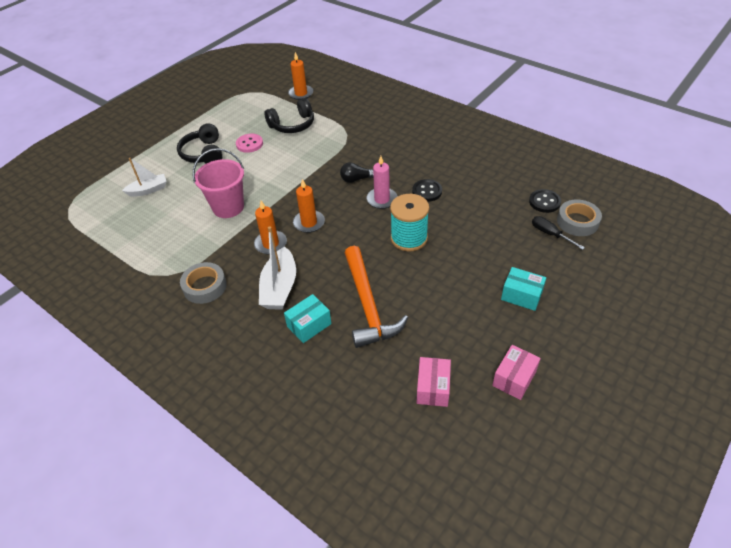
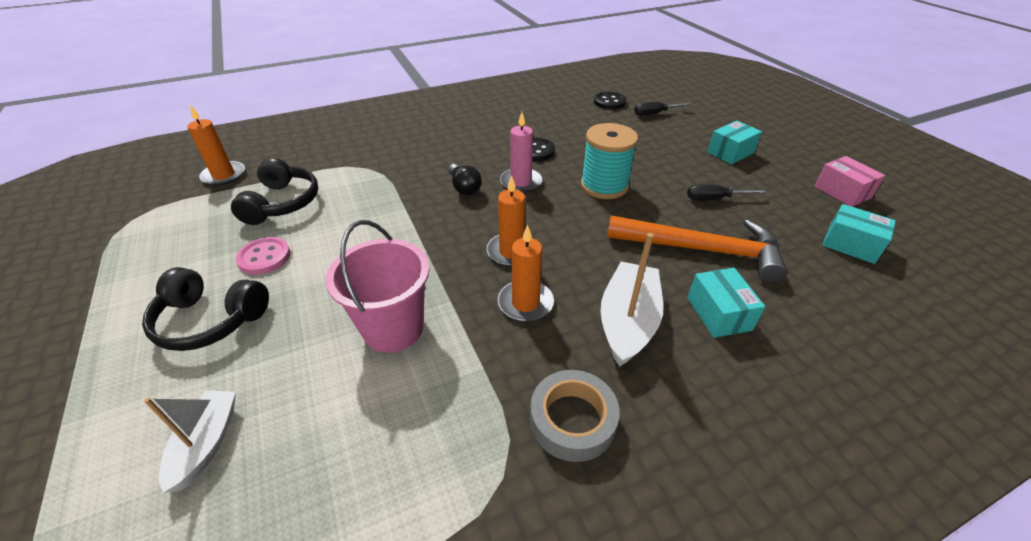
camera: 65 degrees left, 5 degrees down
white boat [259,226,296,310] -> white boat turned 105 degrees counterclockwise [600,233,663,367]
black light bulb [340,162,374,183] -> black light bulb turned 45 degrees counterclockwise [449,164,482,195]
pink box [417,357,451,407] -> turquoise box [822,204,896,264]
grey tape [557,199,602,236] -> none
none -> black screwdriver [687,184,767,200]

